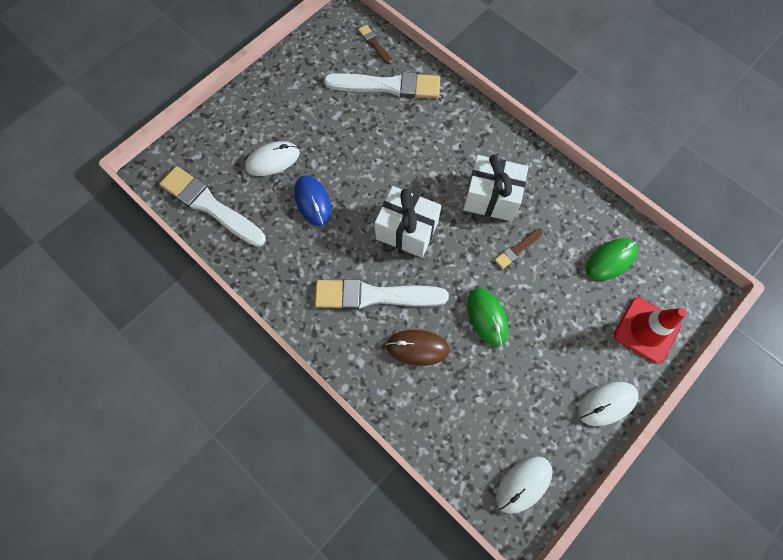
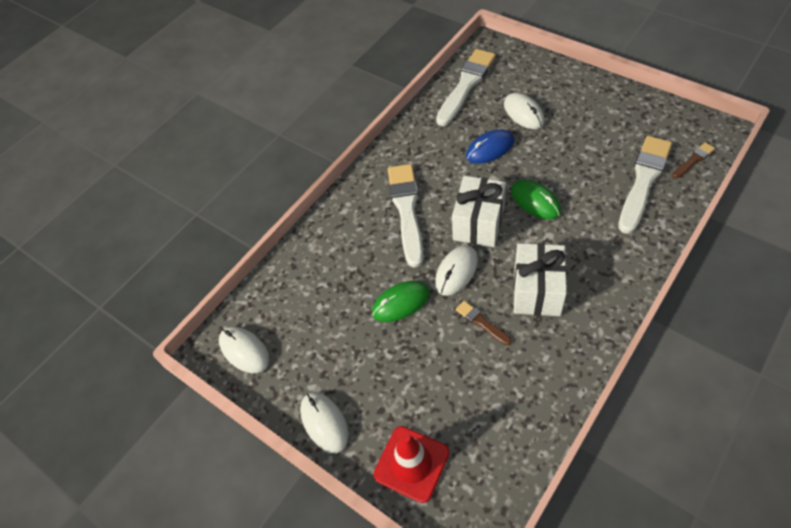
camera: 90 degrees right, 15 degrees down
white brush [324,72,440,98] -> white brush turned 150 degrees counterclockwise [618,136,672,234]
brown mouse [386,330,450,366] -> none
green mouse [586,238,638,281] -> green mouse moved to [511,179,561,219]
none -> white mouse [435,245,478,296]

